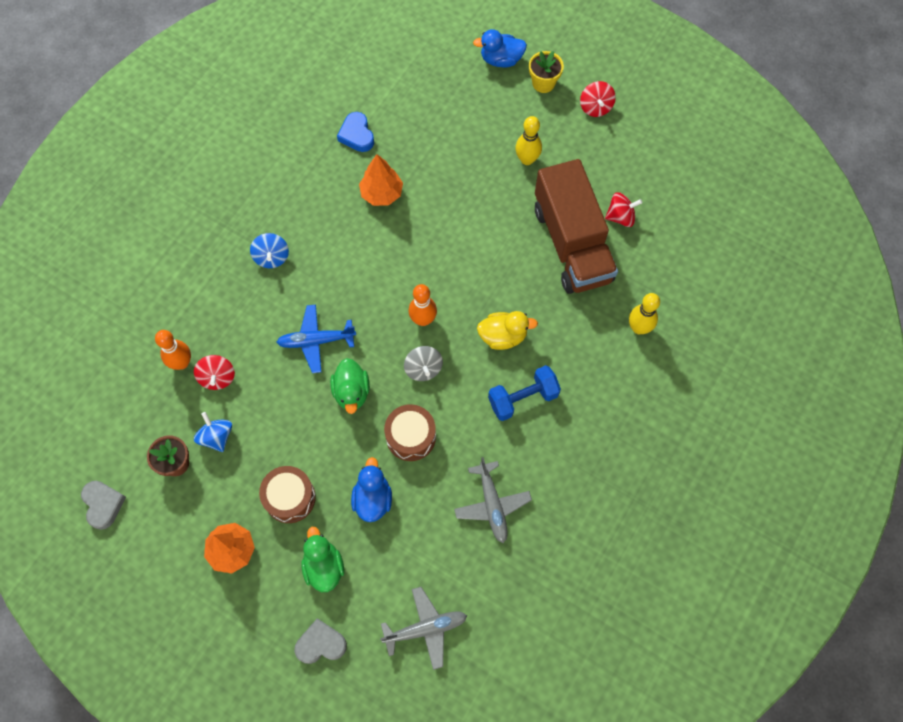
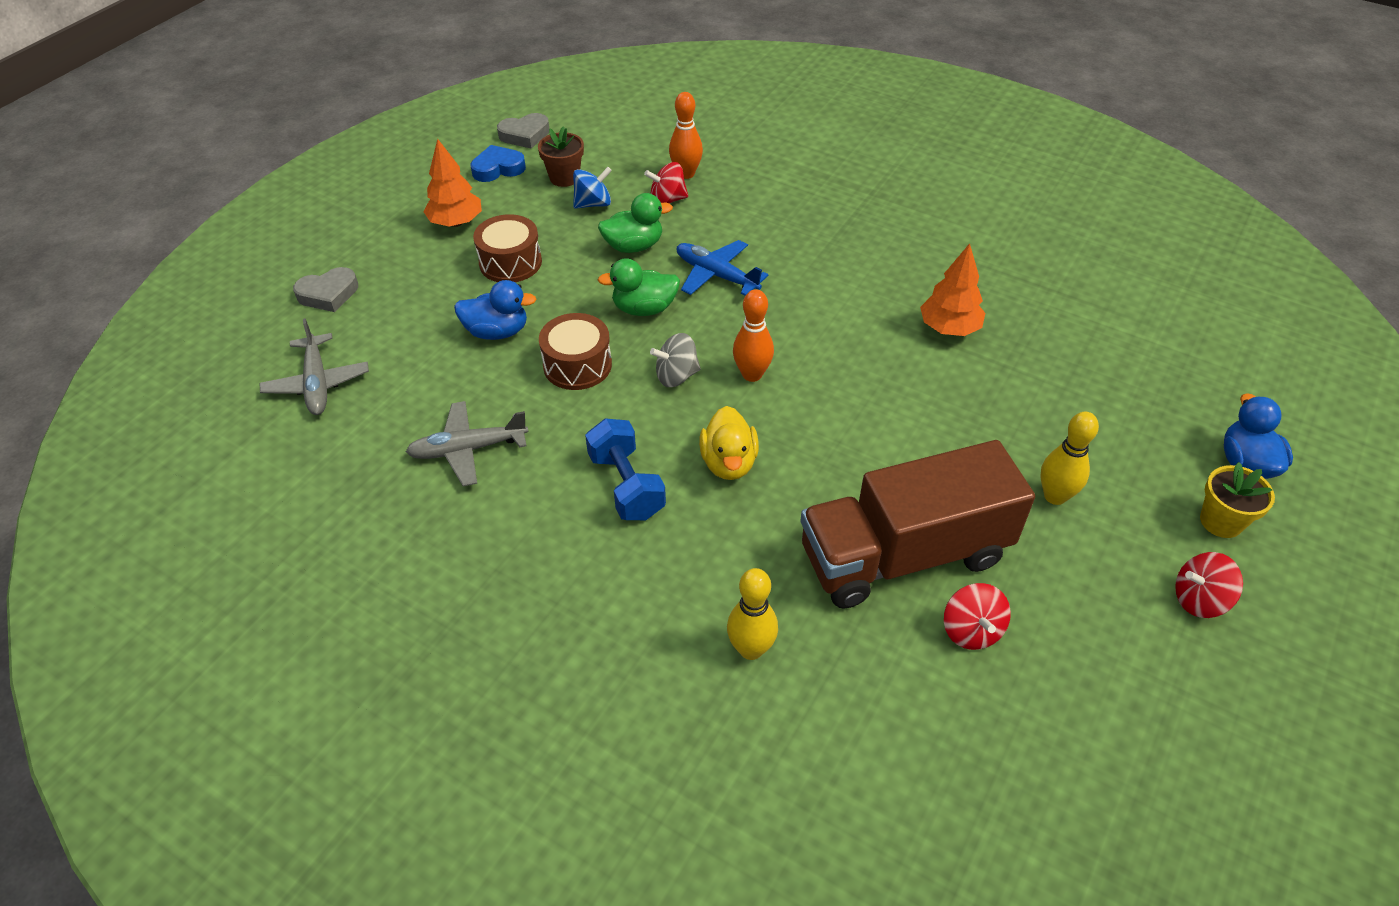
camera: 90 degrees right, 20 degrees down
blue spinning top [250,233,289,268] -> none
blue plane [276,304,356,373] -> blue plane turned 45 degrees counterclockwise [677,240,768,296]
grey heart [294,618,347,664] -> grey heart turned 75 degrees clockwise [293,267,358,312]
green duck [301,527,344,592] -> green duck moved to [598,193,673,253]
blue heart [337,112,374,152] -> blue heart moved to [471,145,526,182]

